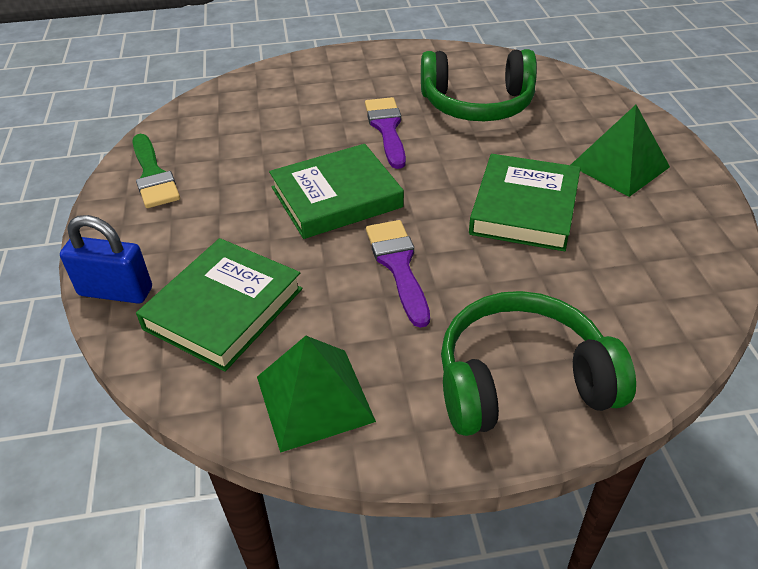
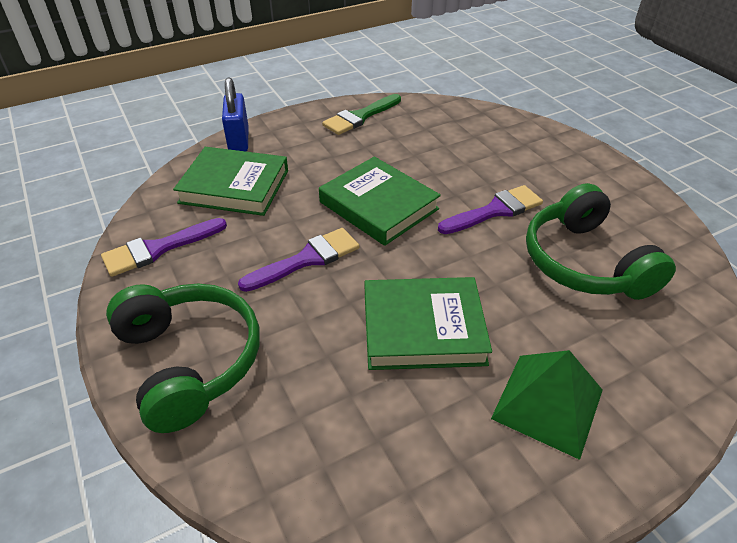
camera: 70 degrees right, 0 degrees up
green pyramid [257,336,376,453] -> purple brush [101,218,227,277]

